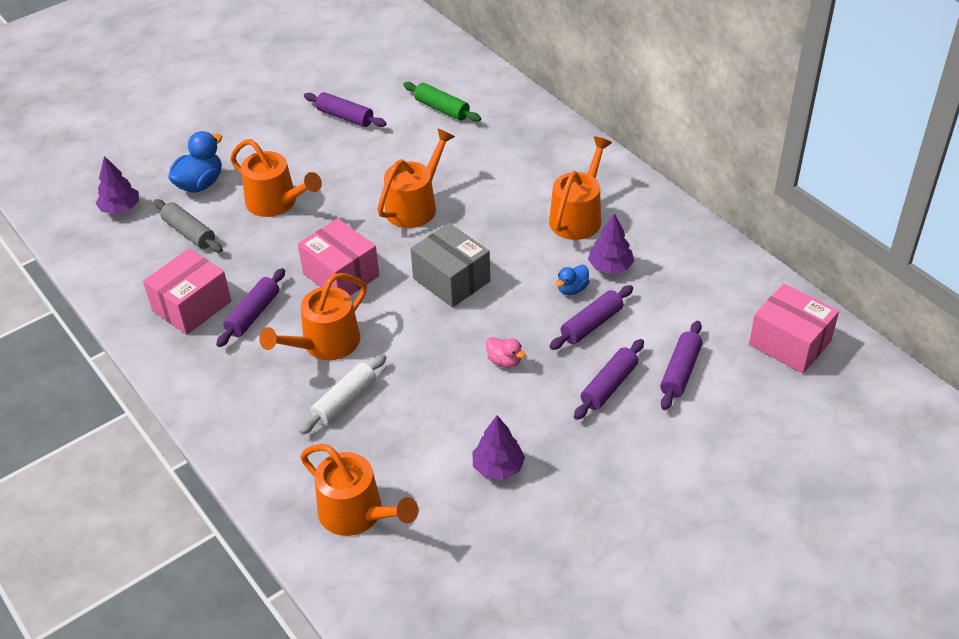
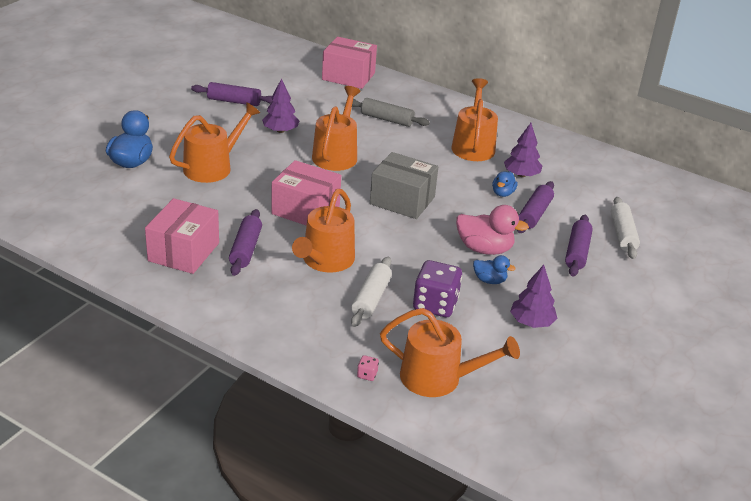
camera: 25 degrees left, 10 degrees down
purple tree [96,156,139,214] -> purple tree moved to [262,78,300,133]
grey rolling pin [154,199,223,252] -> grey rolling pin moved to [352,98,430,127]
orange watering can [230,139,322,217] -> orange watering can turned 60 degrees counterclockwise [169,102,260,183]
green rolling pin [403,82,481,122] -> none
pink duck [486,337,526,368] -> pink duck [456,205,529,255], size x1.76
purple rolling pin [660,321,703,410] -> white rolling pin [611,197,640,259]
pink box [749,283,839,374] -> pink box moved to [322,37,377,89]
none -> pink dice [357,355,379,381]
none -> purple dice [413,260,462,317]
none -> blue duck [473,255,516,284]

